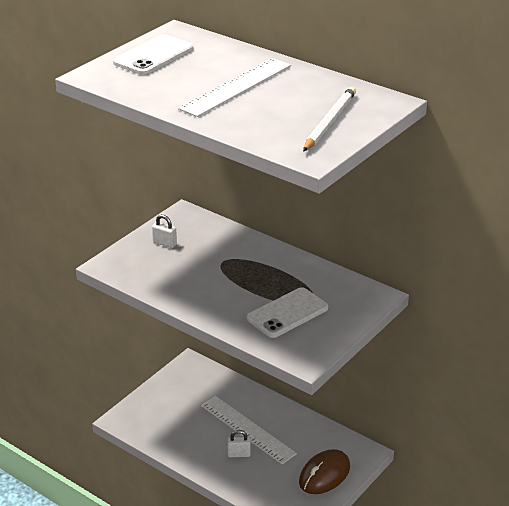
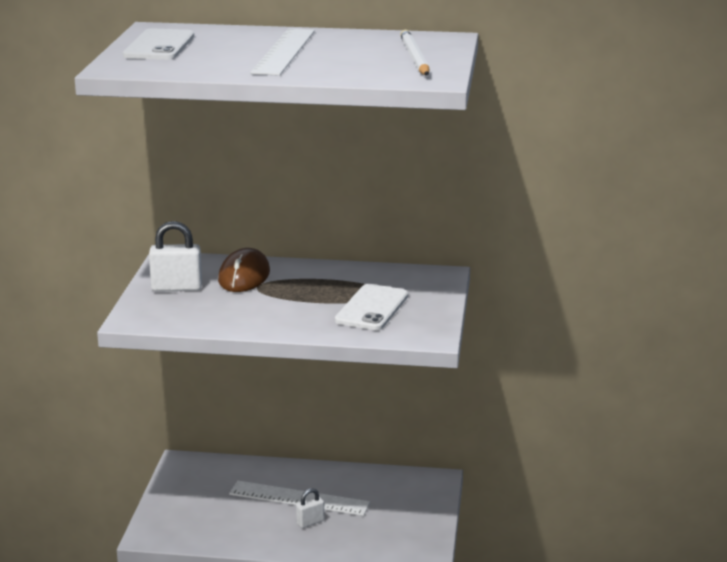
camera: 30 degrees left, 10 degrees down
white padlock [152,215,177,248] -> white padlock [149,221,202,292], size x1.74
brown mouse [299,449,350,494] -> brown mouse moved to [218,248,270,292]

